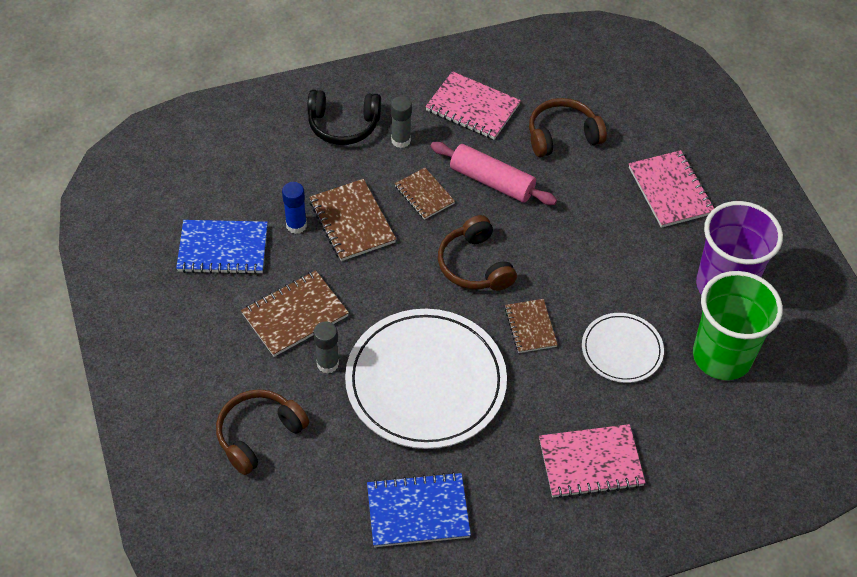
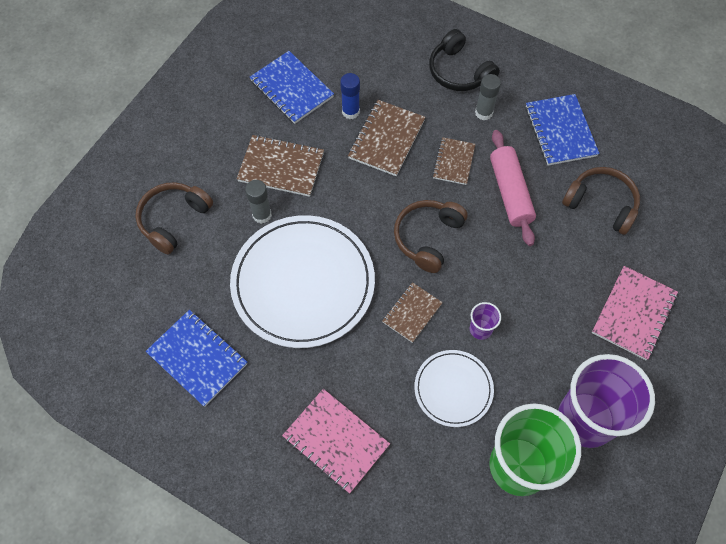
camera: 50 degrees right, 10 degrees up
brown headphones [216,389,309,475] -> brown headphones turned 60 degrees counterclockwise [135,182,213,255]
pink notebook [425,71,521,140] -> blue notebook [525,94,599,166]
none -> purple cup [470,302,501,340]

